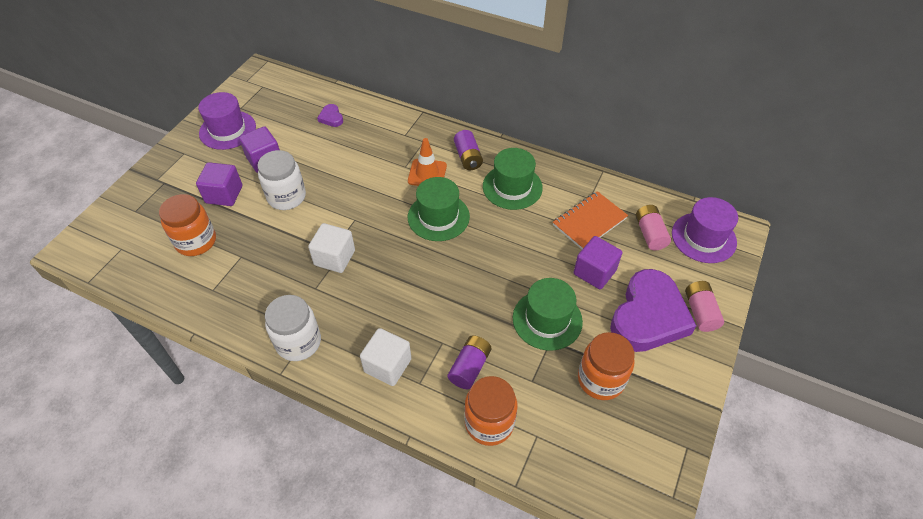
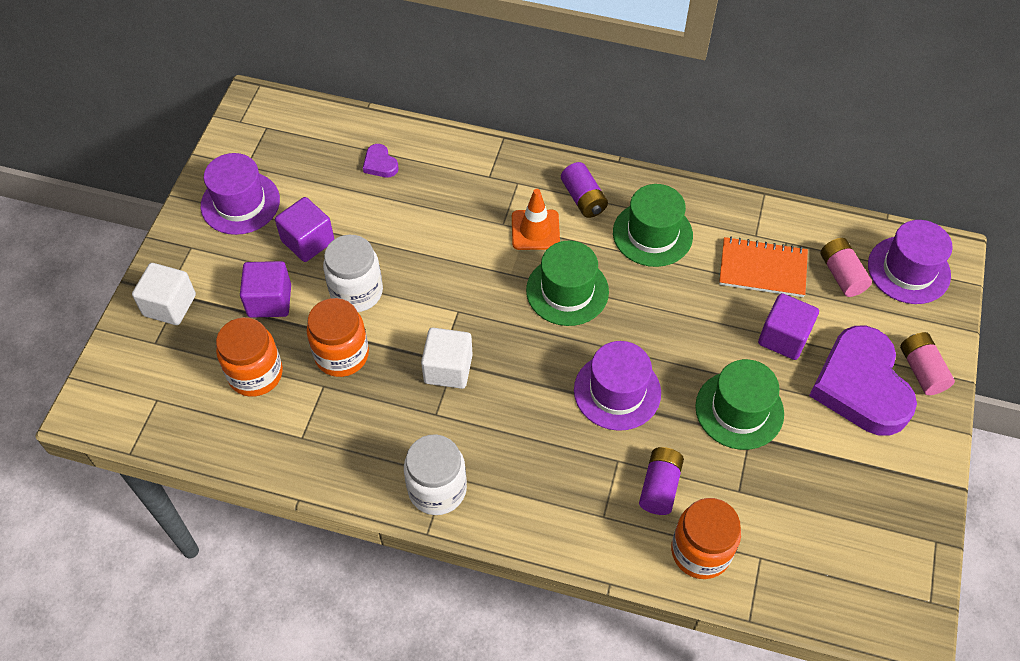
camera: 10 degrees left, 5 degrees up
white cube [360,328,411,386] -> white cube moved to [132,263,196,325]
orange notebook [553,191,628,249] -> orange notebook turned 60 degrees clockwise [719,237,808,297]
orange jar [578,332,635,400] -> orange jar moved to [307,298,369,377]
purple heart [610,269,696,352] -> purple heart turned 150 degrees clockwise [809,326,917,436]
none -> purple hat [574,341,661,431]

